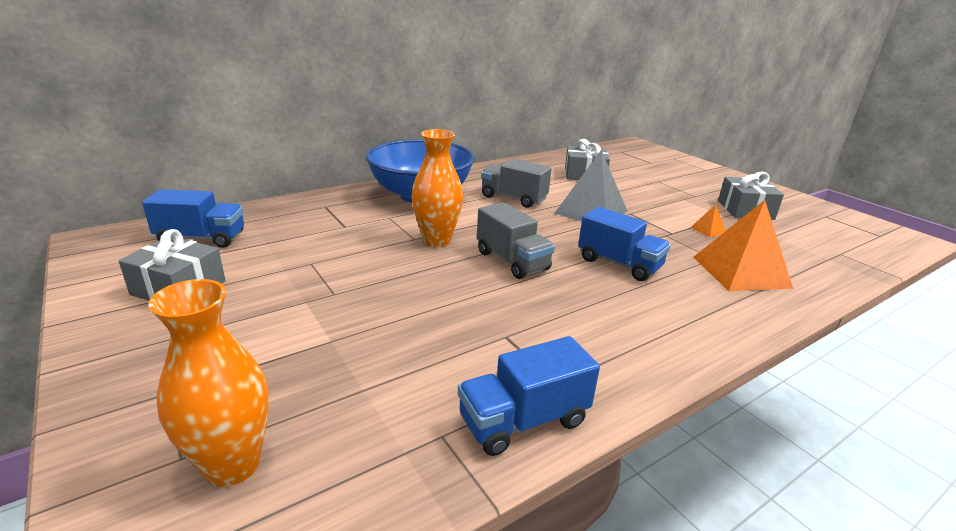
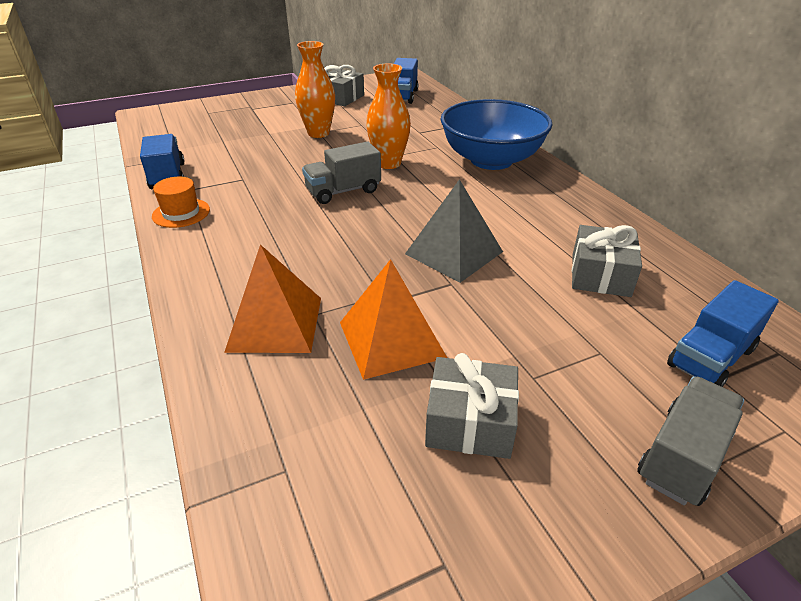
camera: 100 degrees right, 10 degrees up
orange vase [148,279,269,487] -> orange vase moved to [295,41,335,138]
grey truck [481,159,552,208] -> grey truck moved to [637,376,744,506]
blue truck [578,207,671,281] -> blue truck moved to [667,280,779,387]
orange pyramid [690,204,726,237] -> orange pyramid [340,259,447,380], size x2.38
none -> orange hat [152,177,210,228]

